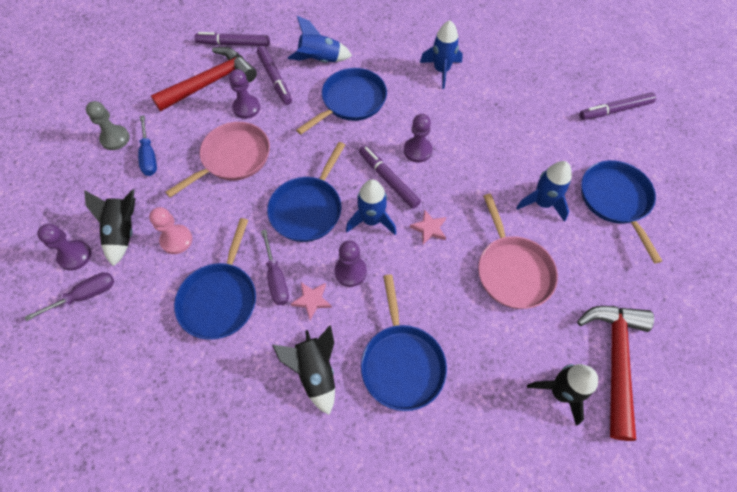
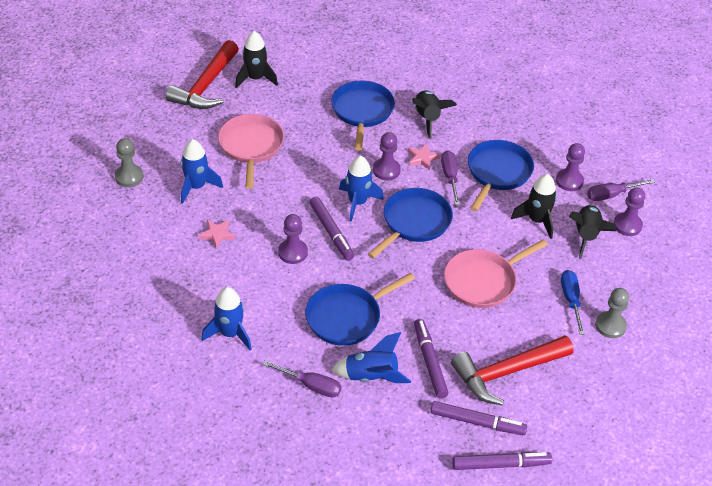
camera: 170 degrees left, 15 degrees down
pink pawn [149,207,192,254] -> black rocket [511,174,557,239]
purple pawn [229,69,260,119] -> purple pawn moved to [556,143,585,191]
pink star [410,209,446,244] -> pink star moved to [199,220,235,249]
purple marker [580,92,656,120] -> purple marker moved to [452,452,552,470]
blue pan [581,160,662,263] -> grey pawn [115,138,143,187]
none -> purple screwdriver [262,360,341,397]

